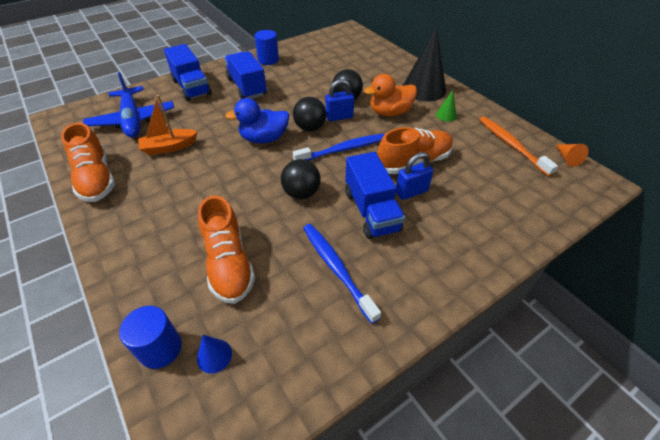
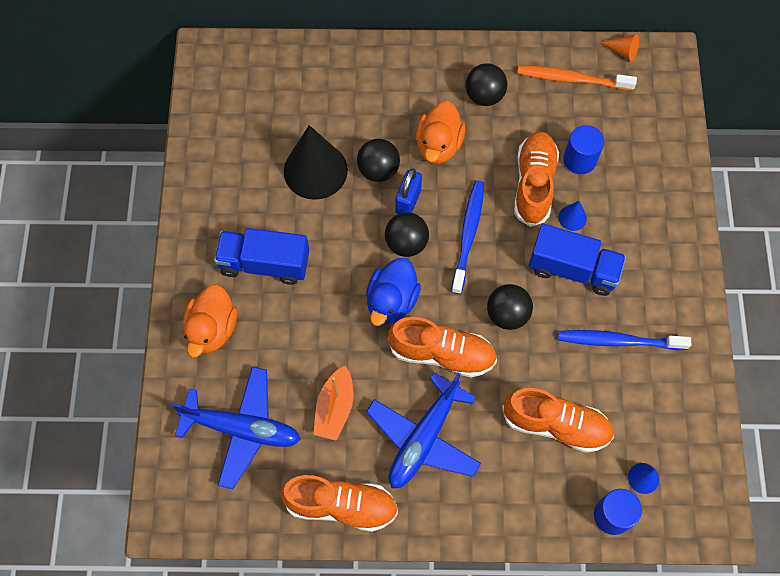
camera: 55 degrees left, 20 degrees up
blue truck [164,44,212,101] -> orange duck [183,284,237,357]
blue cylinder [255,30,279,65] -> blue cylinder moved to [563,125,604,174]
blue padlock [396,152,434,200] -> blue cone [559,201,587,231]
black cone [403,26,446,101] -> black cone moved to [284,125,348,200]
green cone [436,90,457,122] -> black ball [466,63,507,106]
none -> blue plane [366,372,481,488]
none -> orange shoe [388,317,497,377]

